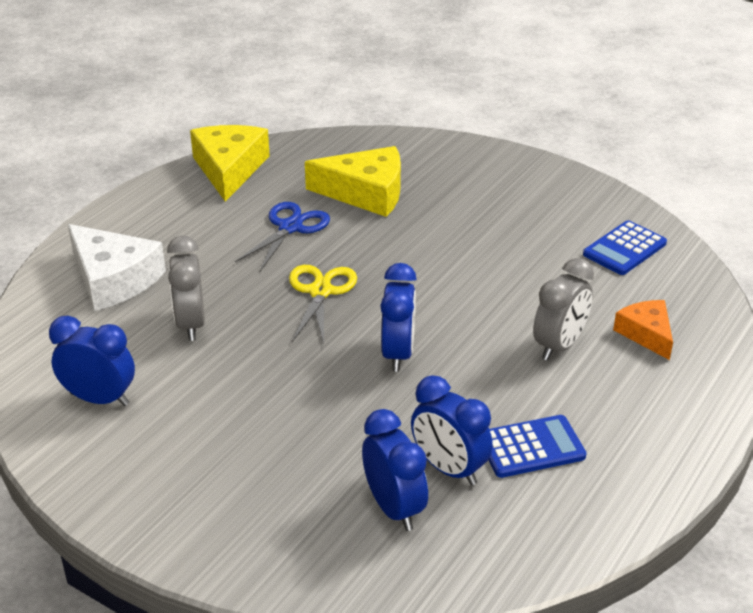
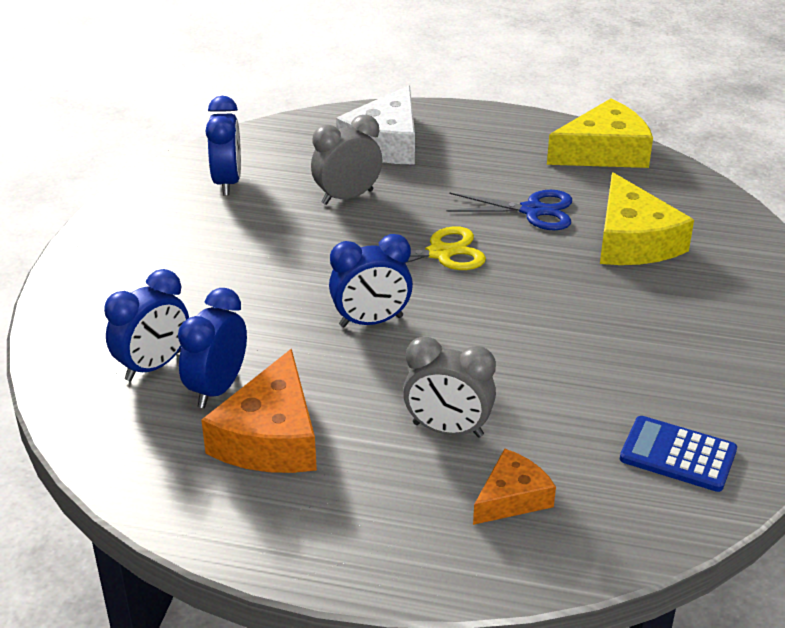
camera: 70 degrees right, 0 degrees up
blue calculator [488,415,587,478] -> orange cheese [201,349,317,473]

